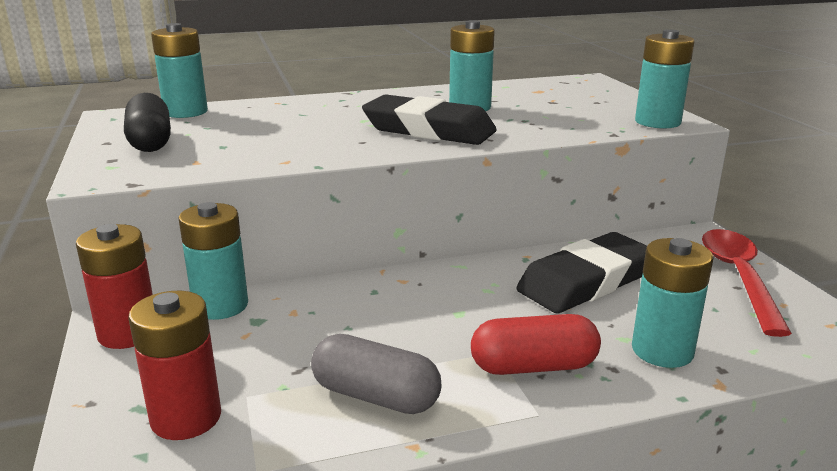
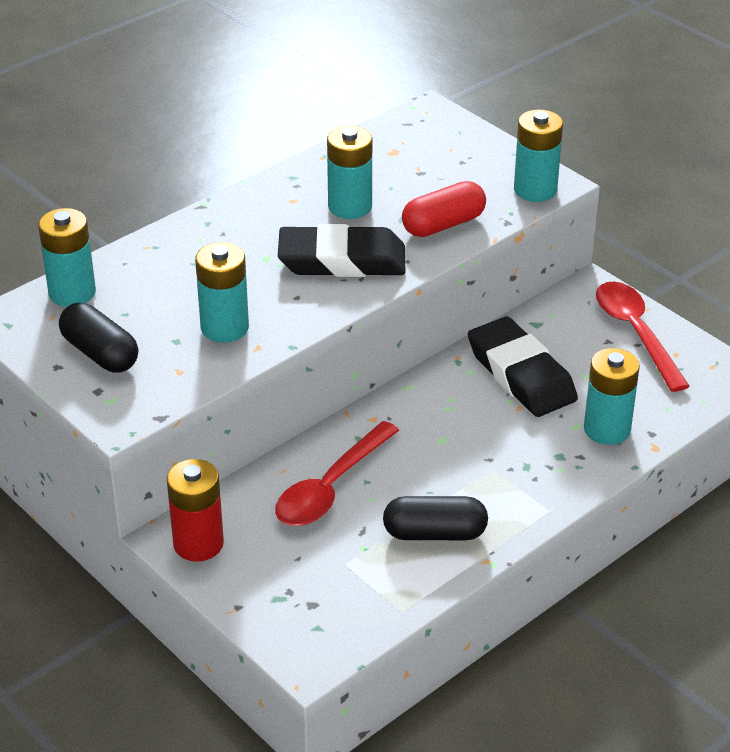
camera: 25 degrees left, 15 degrees up
red battery [128,291,221,440] -> none
turquoise battery [178,202,248,320] -> turquoise battery moved to [195,242,249,343]
grey capsule [311,334,442,414] -> black capsule [383,496,488,540]
red capsule [471,314,601,375] -> red capsule moved to [402,181,486,237]
black eraser [516,232,647,313] -> black eraser turned 60 degrees counterclockwise [468,317,578,417]
none -> red spoon [275,421,399,526]

